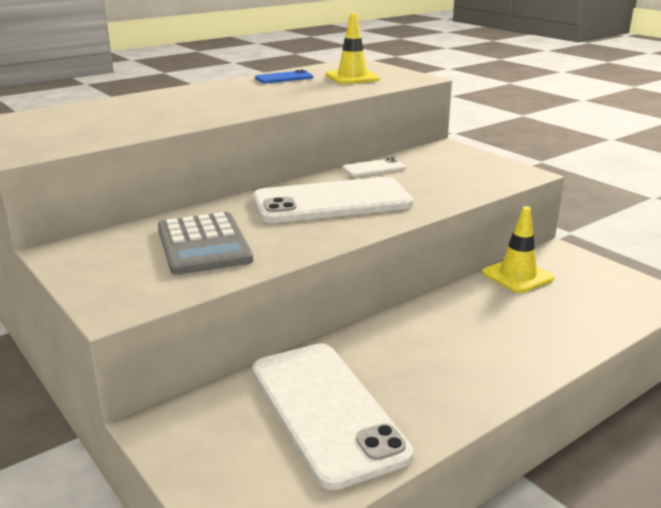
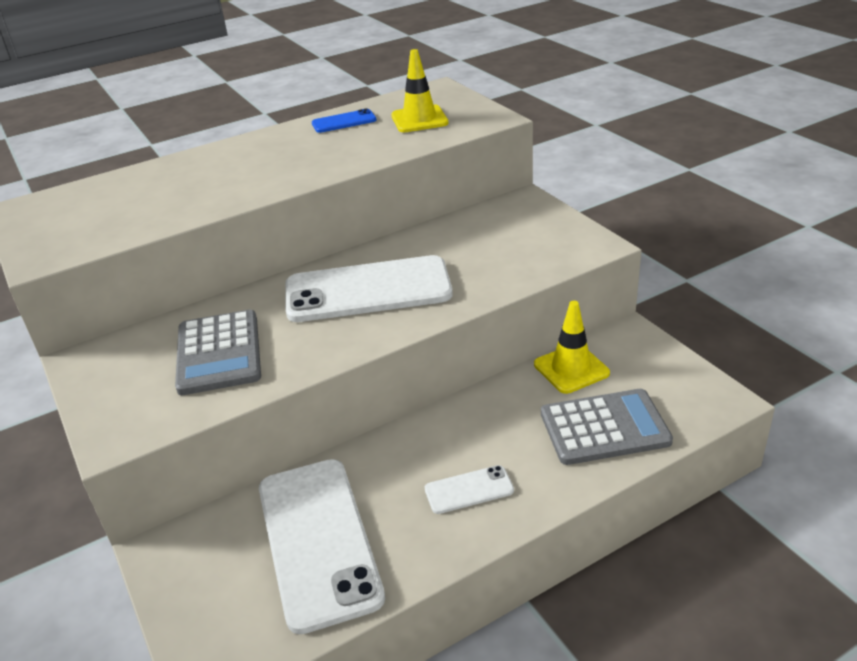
camera: 10 degrees right, 10 degrees up
white phone [342,158,406,177] -> white phone moved to [425,465,514,514]
none -> grey calculator [541,389,673,465]

